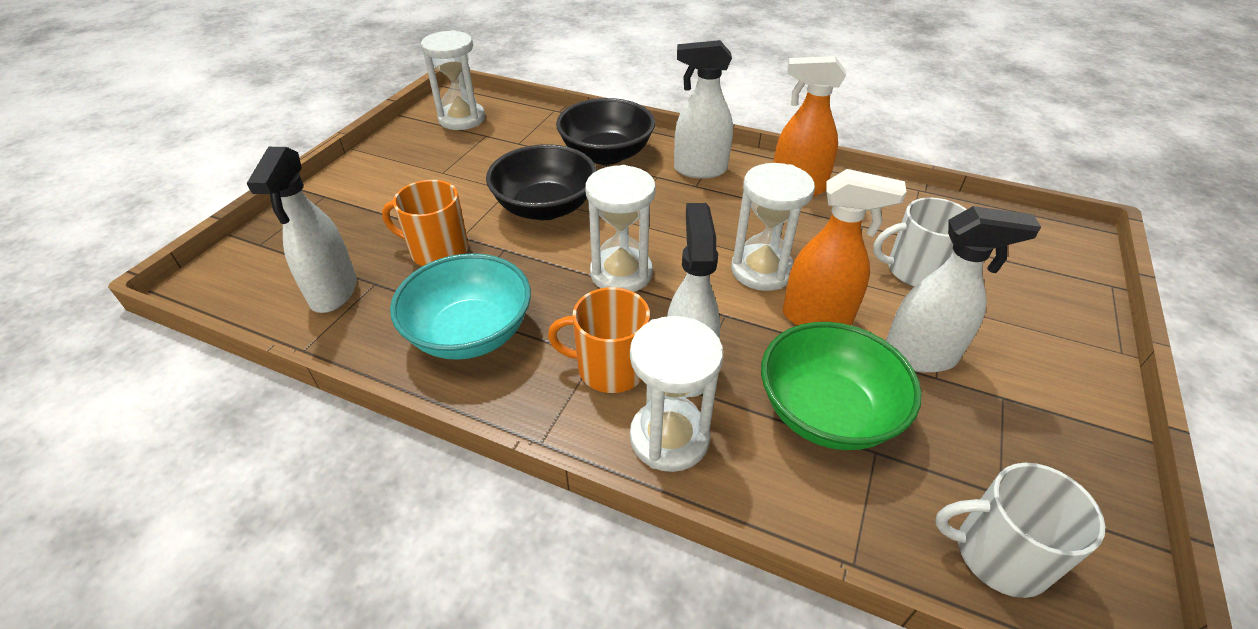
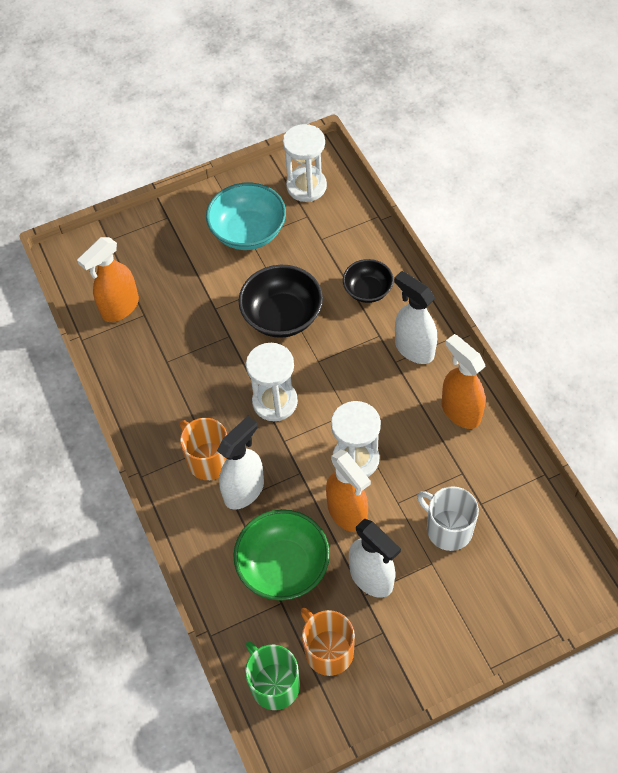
camera: 45 degrees right, 15 degrees up
white spray bottle [247,147,357,313] -> orange spray bottle [77,237,139,322]
orange mug [382,180,468,266] -> orange mug moved to [300,608,355,676]
turquoise bowl [390,253,531,360] -> turquoise bowl moved to [206,182,286,250]
black bowl [556,98,655,165] -> black bowl [343,259,394,303], size x0.61
white hourglass [630,316,723,472] -> none
white mug [935,463,1105,598] -> green mug [245,641,300,710]

